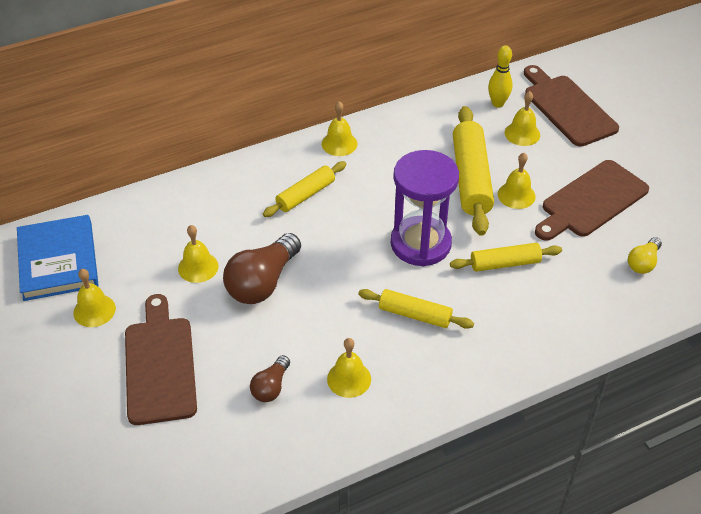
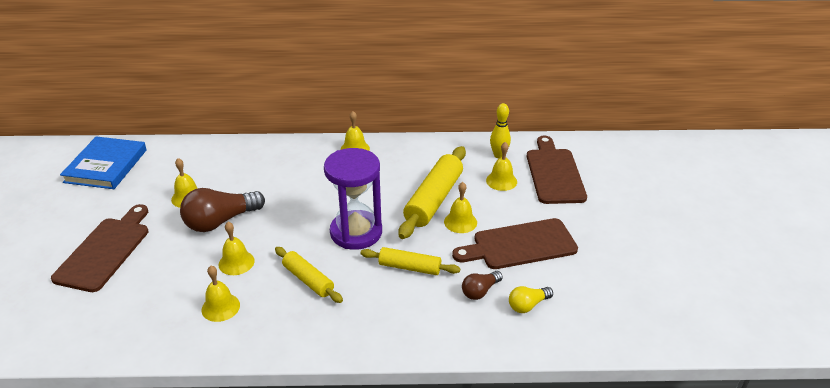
camera: 25 degrees right, 10 degrees down
yellow bell [73,269,116,327] -> yellow bell moved to [219,222,255,275]
brown light bulb [250,355,290,402] -> brown light bulb moved to [462,271,503,300]
yellow rolling pin [263,161,347,217] -> none

